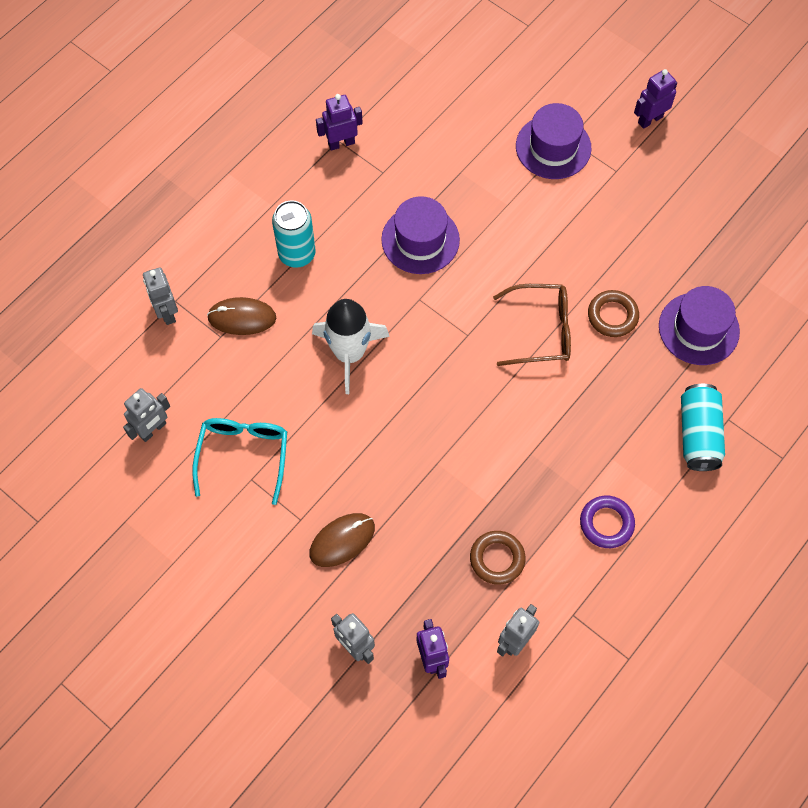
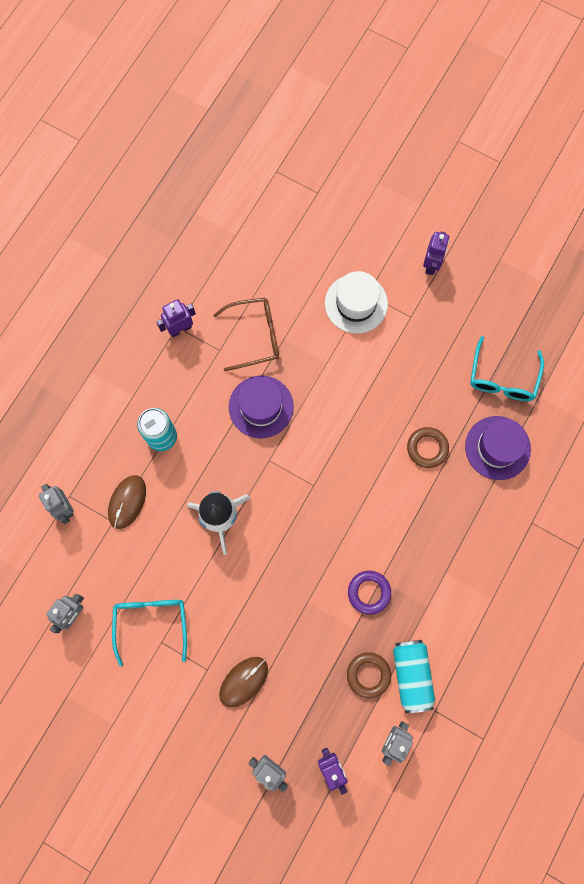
camera: 10 degrees left, 10 degrees up
brown mouse [207,297,276,335] -> brown mouse turned 60 degrees counterclockwise [108,475,146,529]
brown glasses [493,284,571,366] -> brown glasses moved to [214,298,279,371]
purple hat [516,103,592,179] -> white hat [325,271,388,333]
purple ring [580,495,635,548] -> purple ring moved to [348,571,391,615]
purple robot [634,69,677,129] -> purple robot turned 150 degrees clockwise [423,232,449,275]
turquoise can [681,384,725,471] -> turquoise can moved to [393,640,435,713]
none -> turquoise glasses [470,336,544,401]

